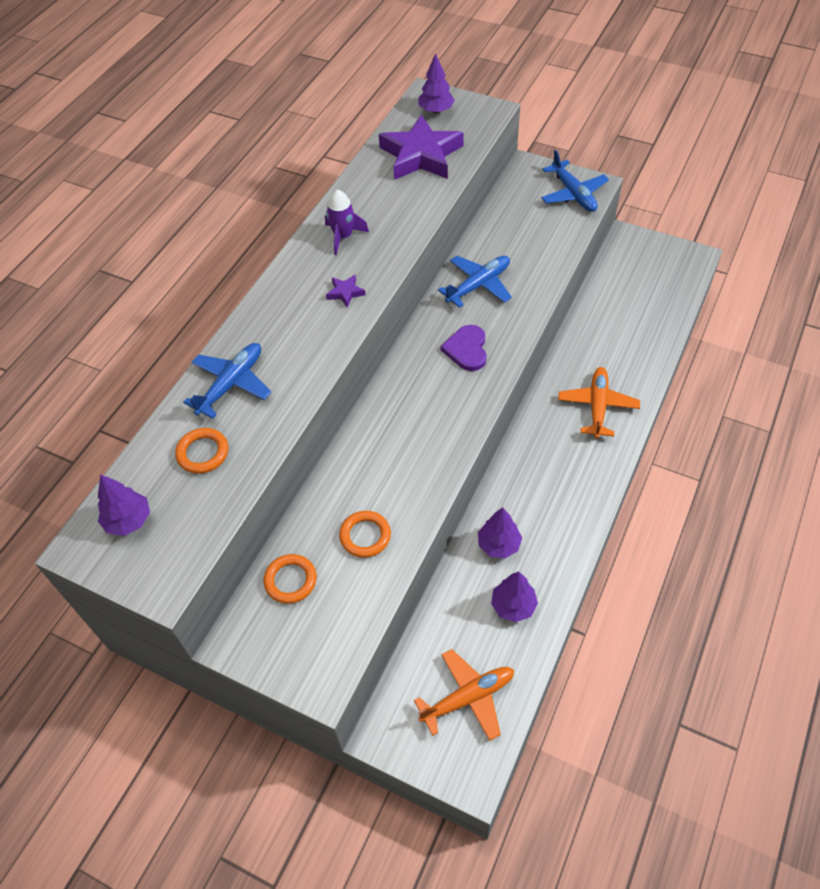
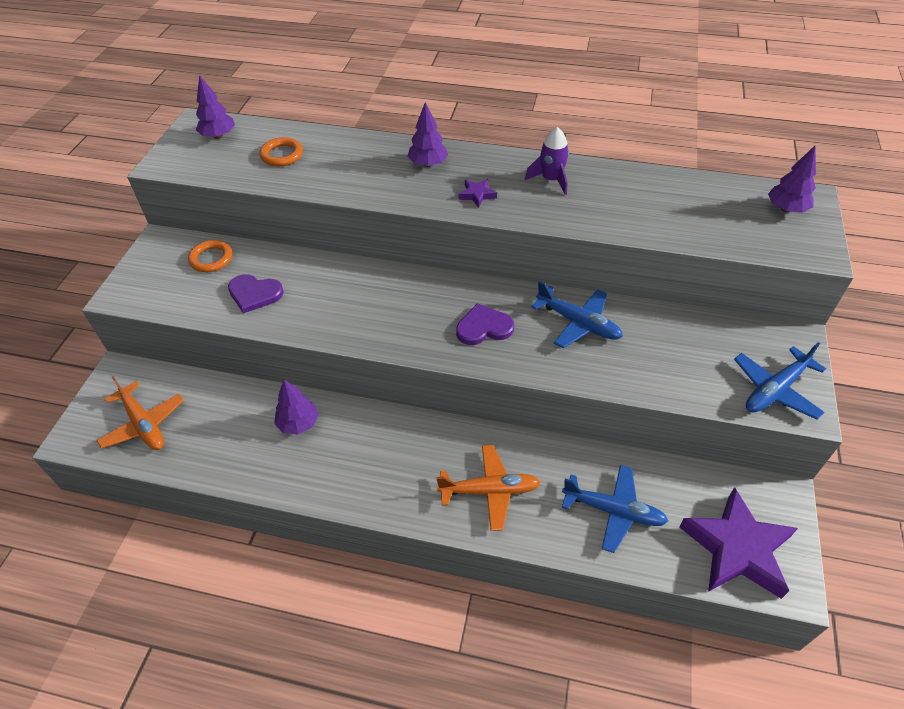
camera: 75 degrees right, 5 degrees down
blue plane [183,343,271,419] -> blue plane moved to [562,465,668,553]
orange ring [339,511,391,558] -> purple heart [228,274,284,313]
purple star [379,115,464,180] -> purple star moved to [679,487,798,599]
purple tree [491,571,538,622] -> purple tree moved to [407,102,448,167]

